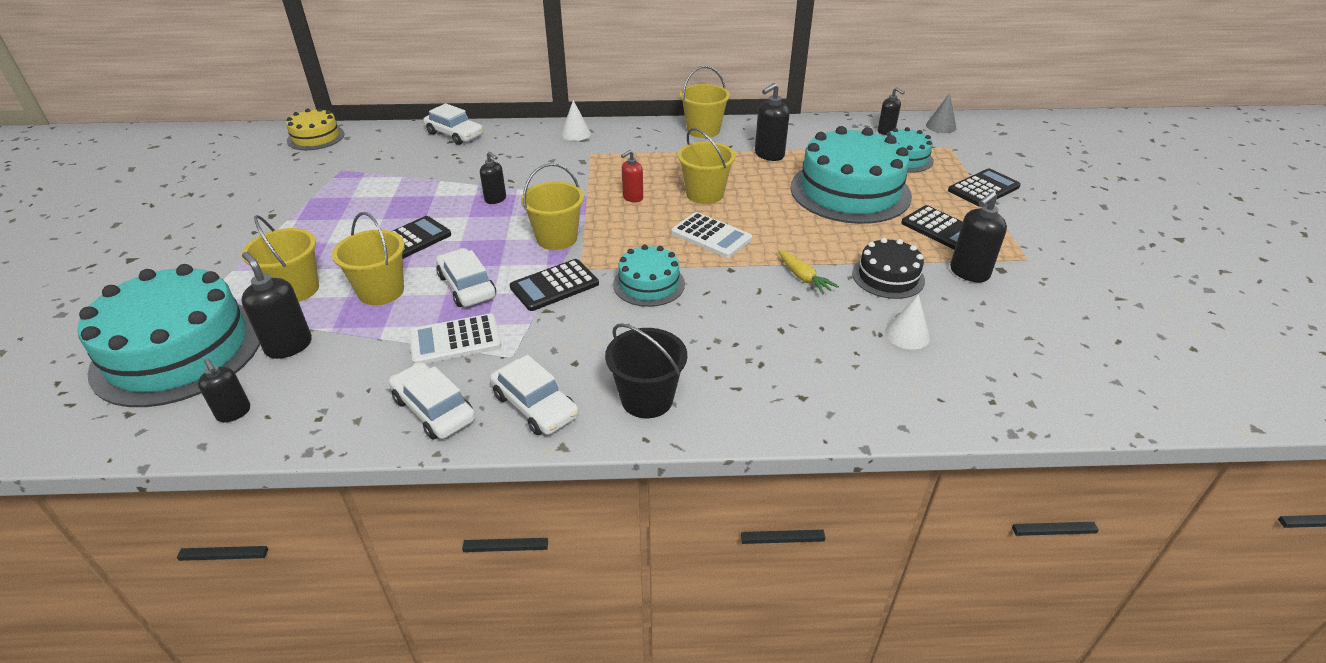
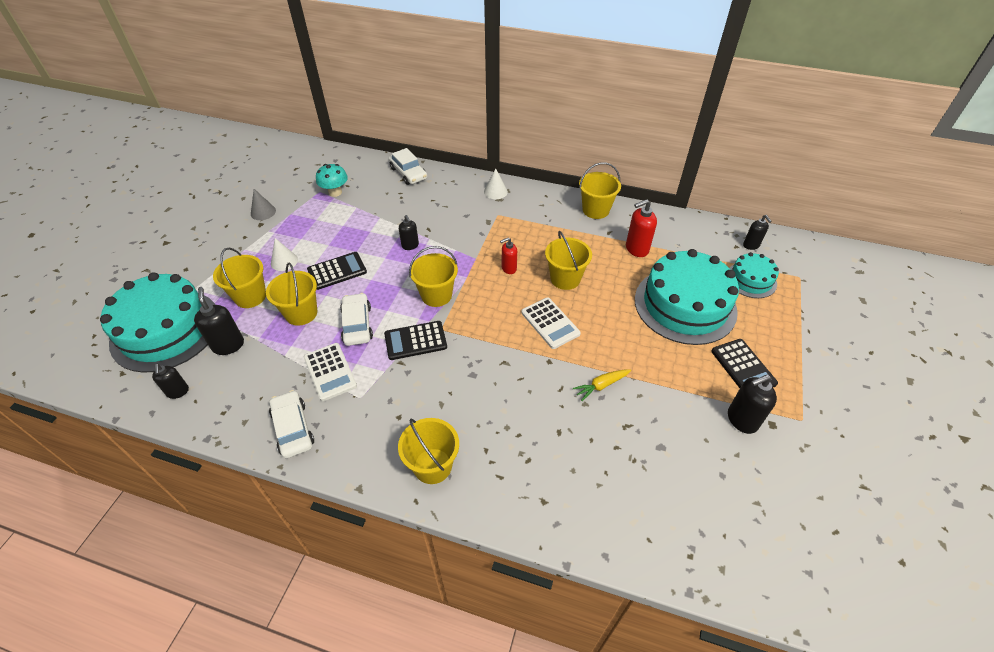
camera: 20 degrees right, 10 degrees up
yellow cake [286,108,344,150] -> none
white calculator [409,313,501,364] -> white calculator turned 120 degrees counterclockwise [304,343,357,401]
white car [490,355,579,435] -> none
black bucket [605,323,687,418] -> yellow bucket [398,418,459,484]
turquoise cake [613,244,685,307] -> none
black soap dispenser [755,83,789,161] -> red soap dispenser [626,199,657,257]
yellow carrot [778,250,839,295] -> yellow carrot turned 75 degrees clockwise [573,369,631,401]
black cake [852,238,925,299] -> none
white cone [885,294,930,349] -> white cone moved to [271,238,298,271]
grey cone [926,93,957,133] -> grey cone moved to [251,189,276,220]
black calculator [948,168,1021,207] -> none
none -> turquoise mushroom [316,164,348,197]

